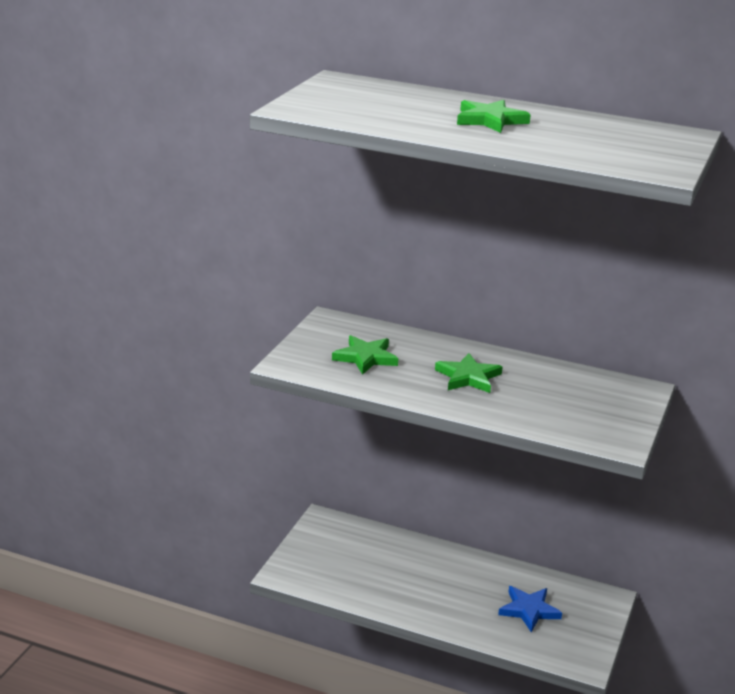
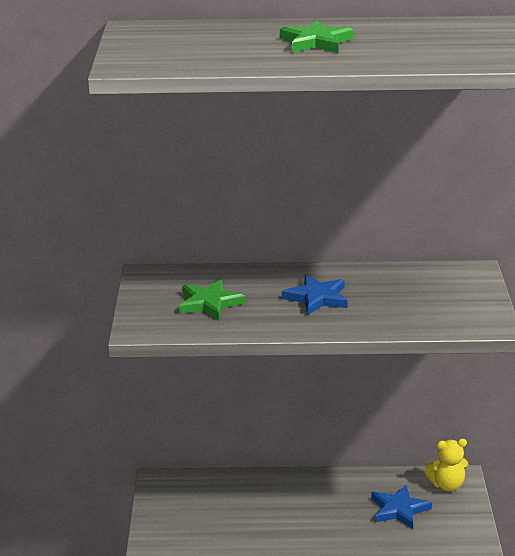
camera: 20 degrees left, 0 degrees up
green star [435,353,502,393] -> blue star [282,275,348,315]
none -> yellow teddy bear [425,439,468,491]

